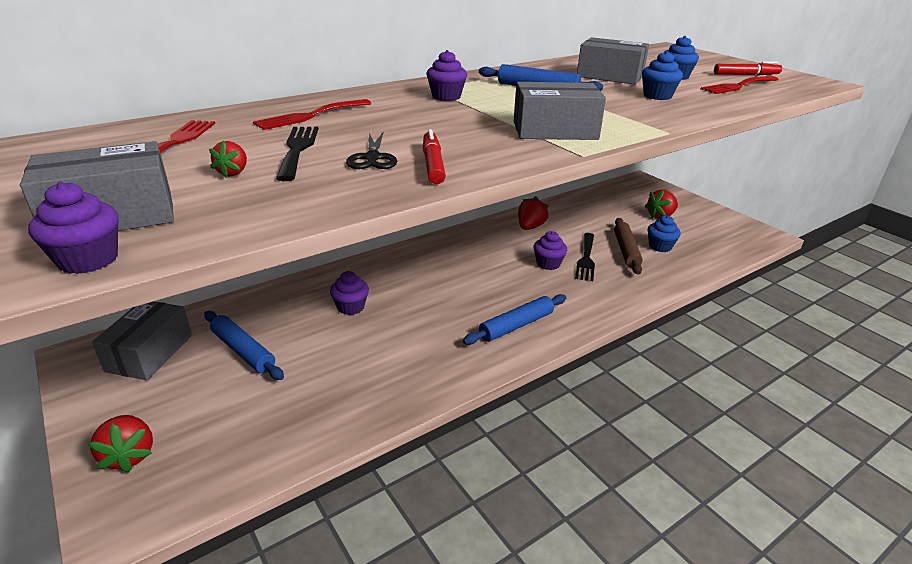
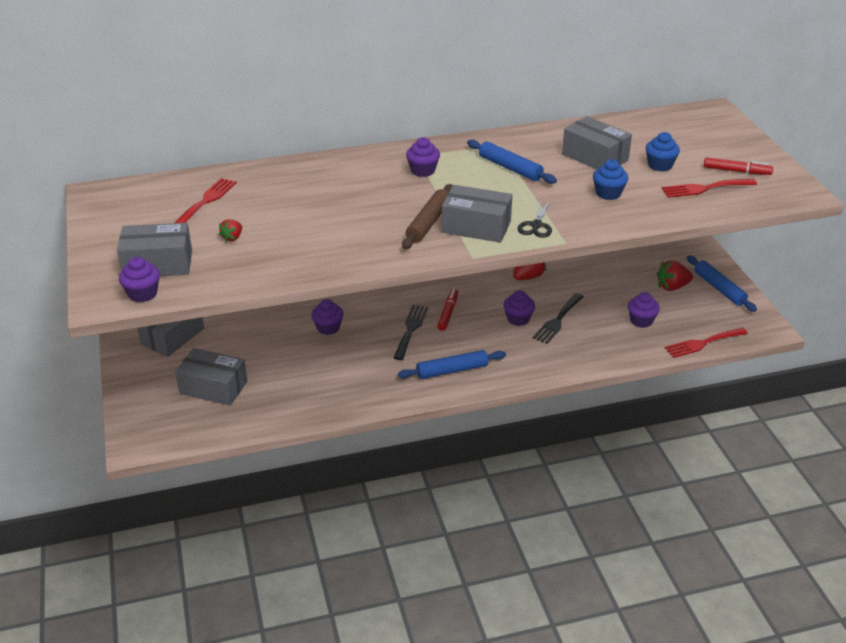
camera: 20 degrees right, 5 degrees up
red strawberry [88,415,153,473] -> none
blue rolling pin [204,311,284,380] -> blue rolling pin moved to [687,255,757,312]
red fork [253,99,371,130] -> red fork moved to [665,328,748,358]
black fork [276,127,318,181] -> black fork moved to [393,305,428,360]
black scissors [346,133,397,169] -> black scissors moved to [518,201,552,238]
red marker [423,129,446,184] -> red marker moved to [437,289,458,331]
brown rolling pin [614,218,643,275] -> brown rolling pin moved to [402,184,453,249]
blue cupcake [648,215,681,252] -> purple cupcake [628,292,660,328]
none -> grey box [175,348,247,406]

